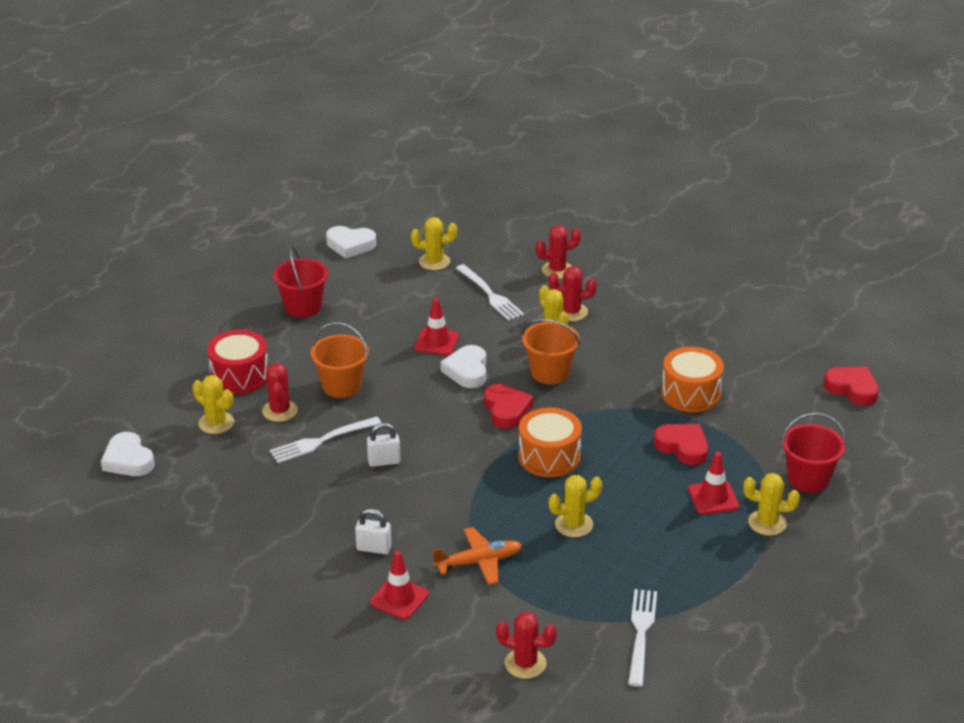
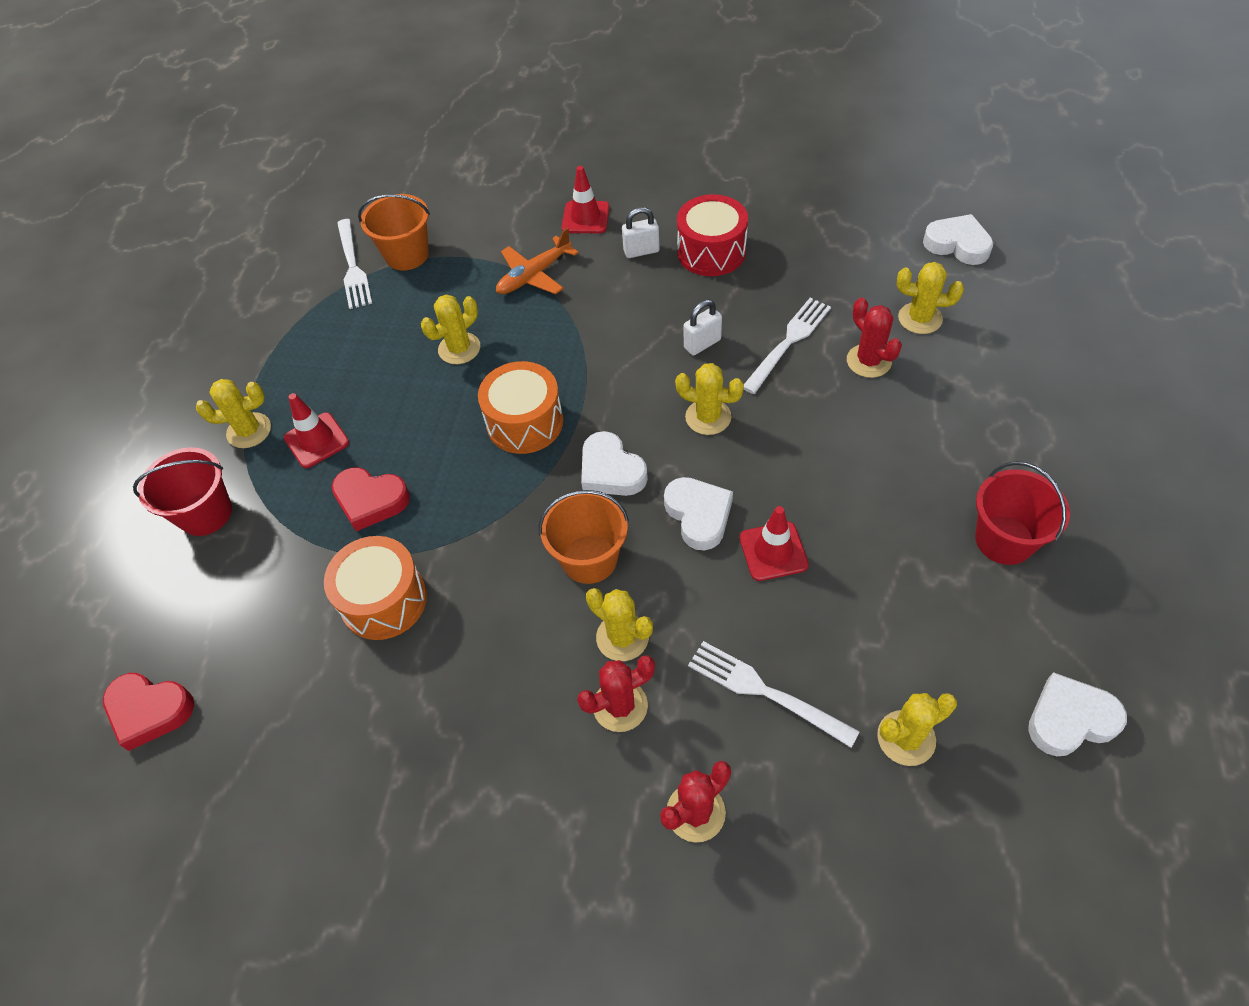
camera: 160 degrees right, 20 degrees up
red drum [207,330,268,394] -> red drum moved to [677,194,748,276]
orange bucket [311,322,369,398] -> orange bucket moved to [358,194,430,271]
red heart [484,384,533,429] -> white heart [581,431,648,496]
red cactus [496,612,557,679] -> none
none -> yellow cactus [675,363,744,435]

